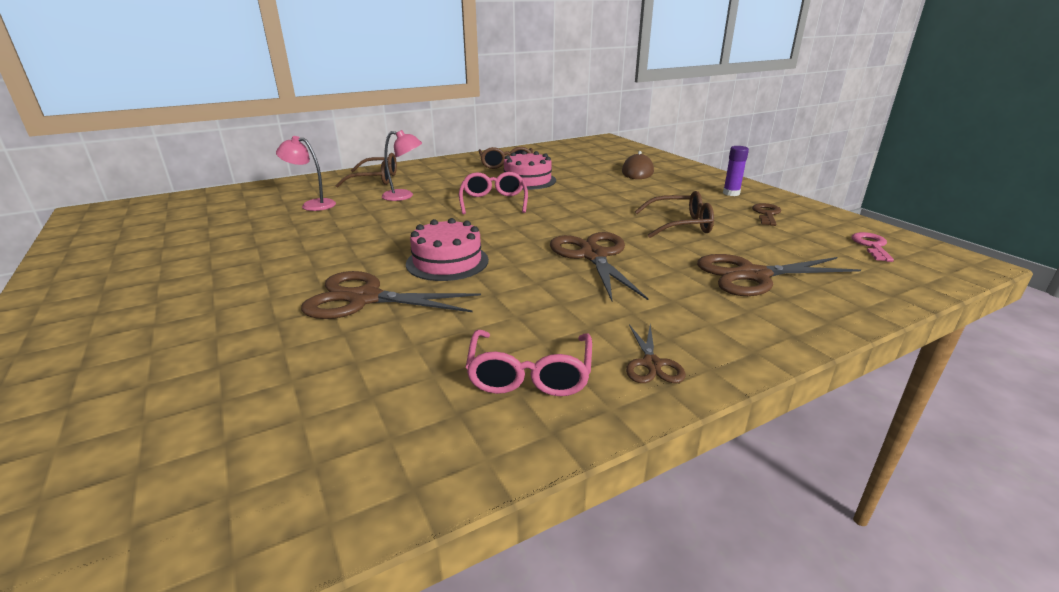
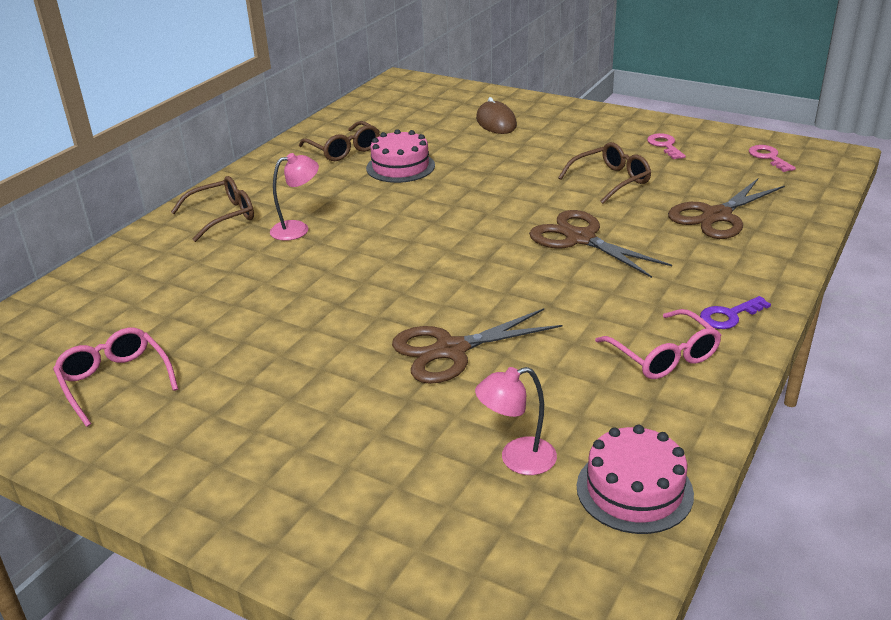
camera: 30 degrees left, 5 degrees up
pink lamp [276,136,336,211] -> pink lamp moved to [475,367,557,475]
pink cake [406,218,489,281] -> pink cake moved to [577,425,694,534]
pink glasses [459,172,528,215] -> pink glasses moved to [53,328,178,427]
brown scissors [626,324,686,383] -> purple key [700,296,771,329]
purple glue stick [723,146,749,196] -> none
brown key [752,203,781,226] -> pink key [647,133,686,159]

